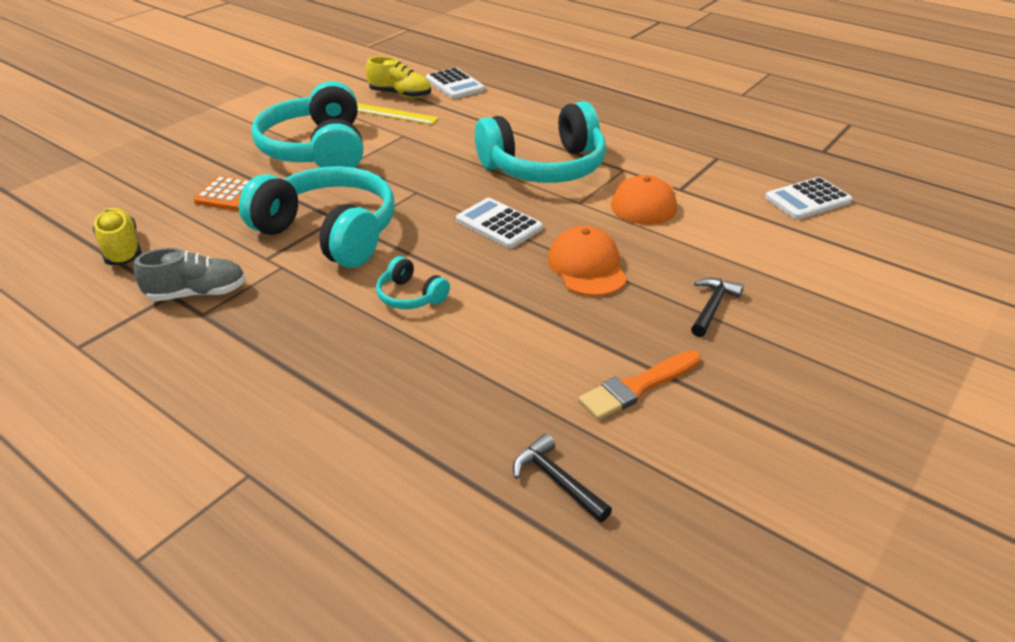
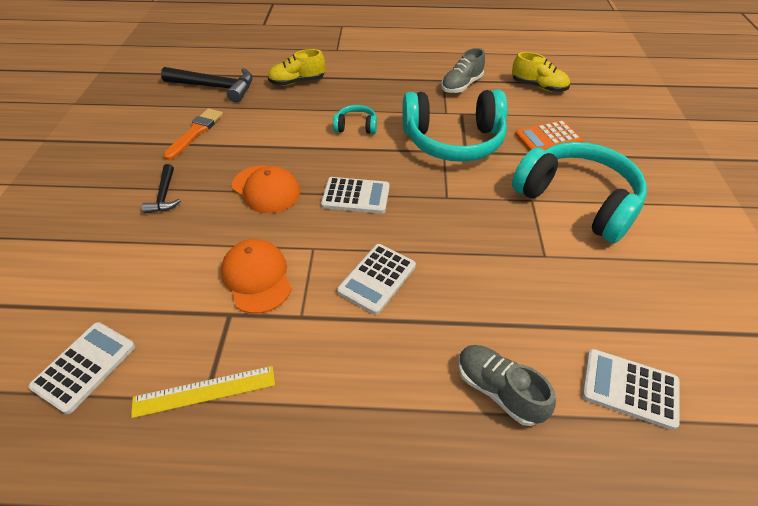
camera: 145 degrees right, 10 degrees up
yellow ruler [357,103,439,125] -> yellow ruler moved to [131,366,275,418]
yellow shoe [366,56,431,98] -> yellow shoe moved to [268,49,325,86]
turquoise headphones [475,101,606,183] -> white calculator [337,244,416,315]
black hammer [513,434,612,522] -> black hammer [161,67,253,103], size x1.80
none -> grey shoe [458,345,556,426]

